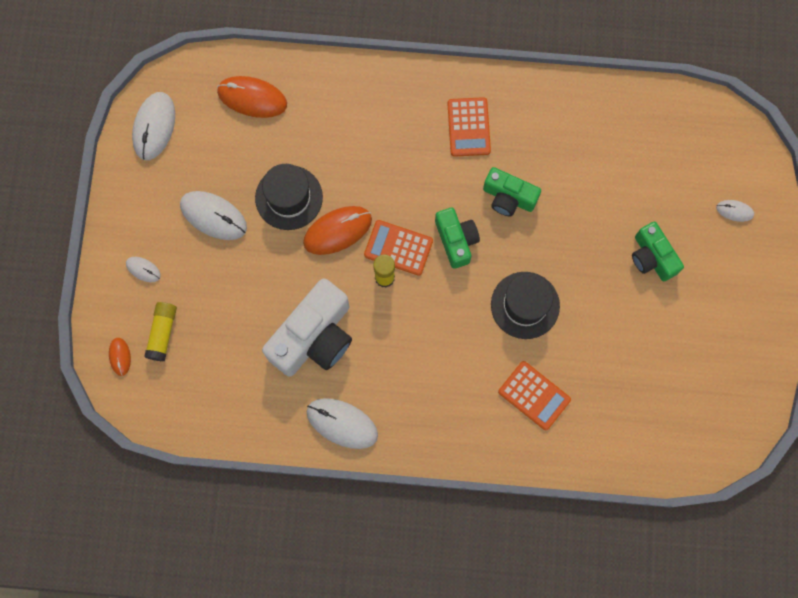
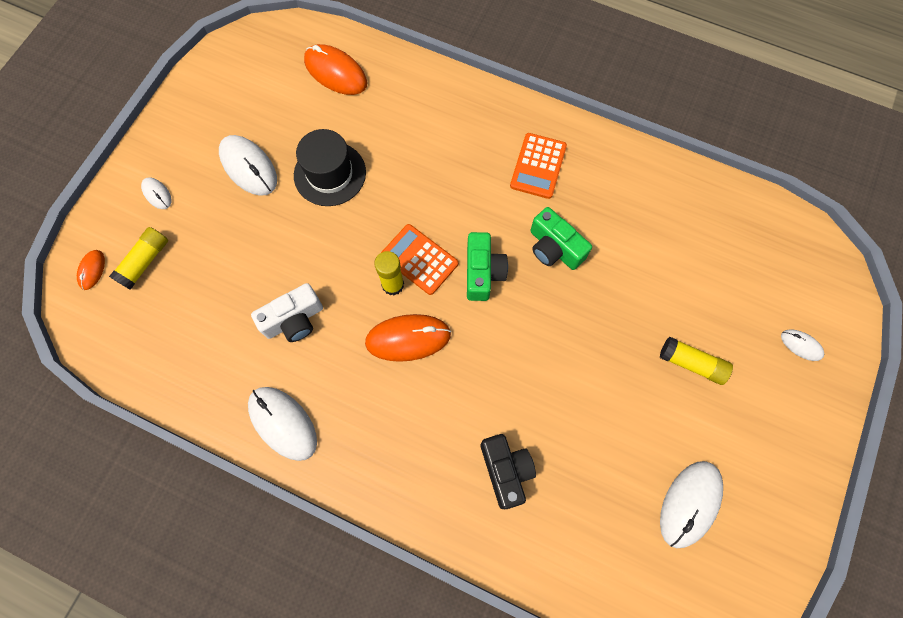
camera: 20 degrees right, 5 degrees down
white mouse [132,92,175,160] -> white mouse moved to [660,461,723,548]
white camera [262,278,352,377] -> white camera [251,283,323,342], size x0.59
orange mouse [303,206,372,255] -> orange mouse moved to [365,314,451,362]
black hat [491,272,560,339] -> none
orange calculator [498,361,571,430] -> black camera [481,434,536,509]
green camera [632,222,684,281] -> yellow glue stick [660,337,733,385]

